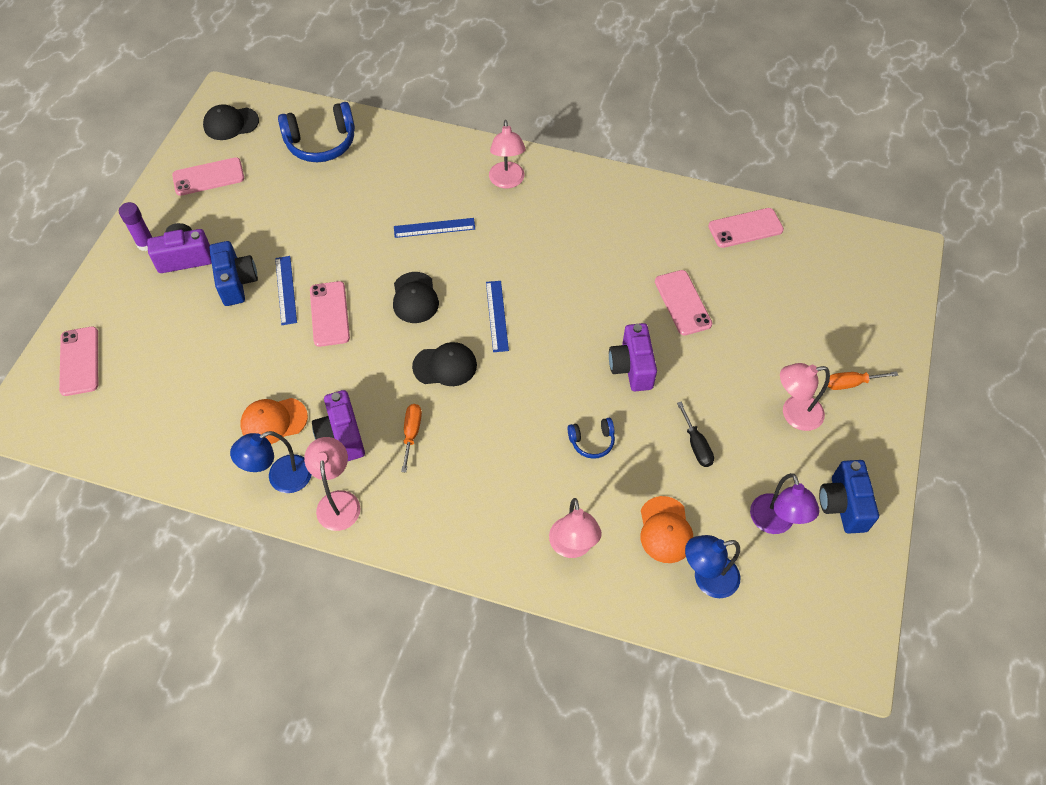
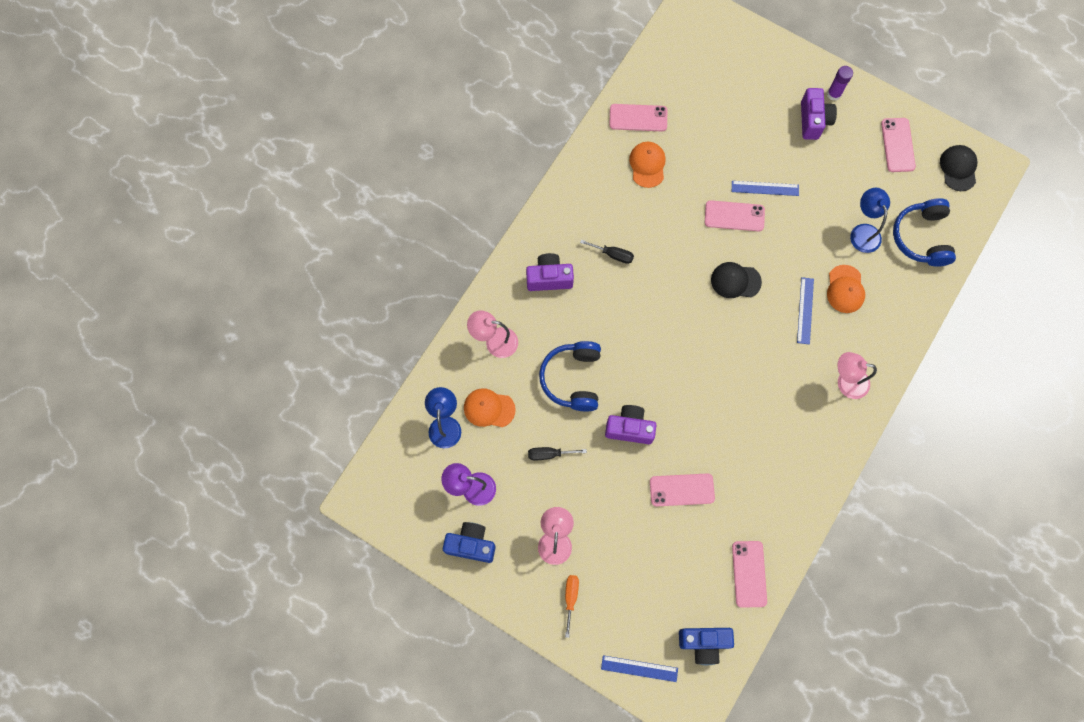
camera: 105 degrees right, 15 degrees up
pink phone [59,326,98,396] -> pink phone moved to [609,104,667,131]
blue camera [209,241,258,306] -> blue camera moved to [679,628,734,665]
blue lamp [230,431,312,493] -> blue lamp moved to [850,188,890,253]
pink lamp [304,437,360,531] -> none
purple camera [312,390,365,461] -> purple camera moved to [526,253,574,291]
orange screwdriver [401,404,422,472] -> black screwdriver [580,239,634,264]
black cap [412,342,477,386] -> none
blue ruler [486,281,509,352] -> blue ruler moved to [601,655,678,682]
blue headphones [568,418,615,459] -> blue headphones [539,341,601,411], size x1.93
none -> orange cap [827,265,865,313]

